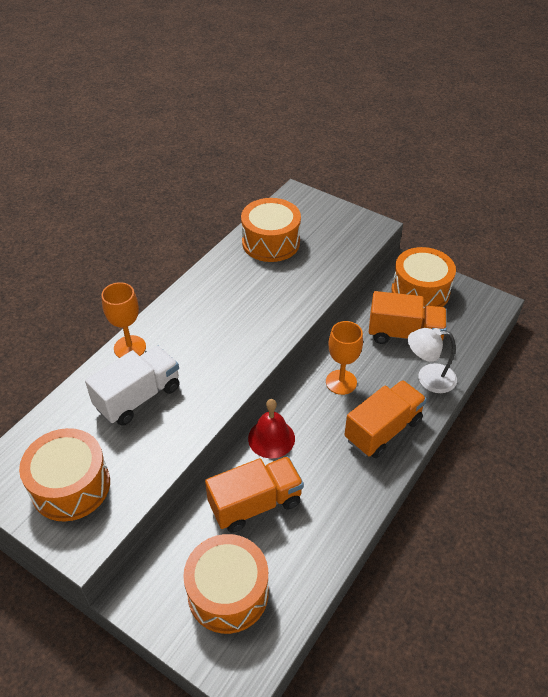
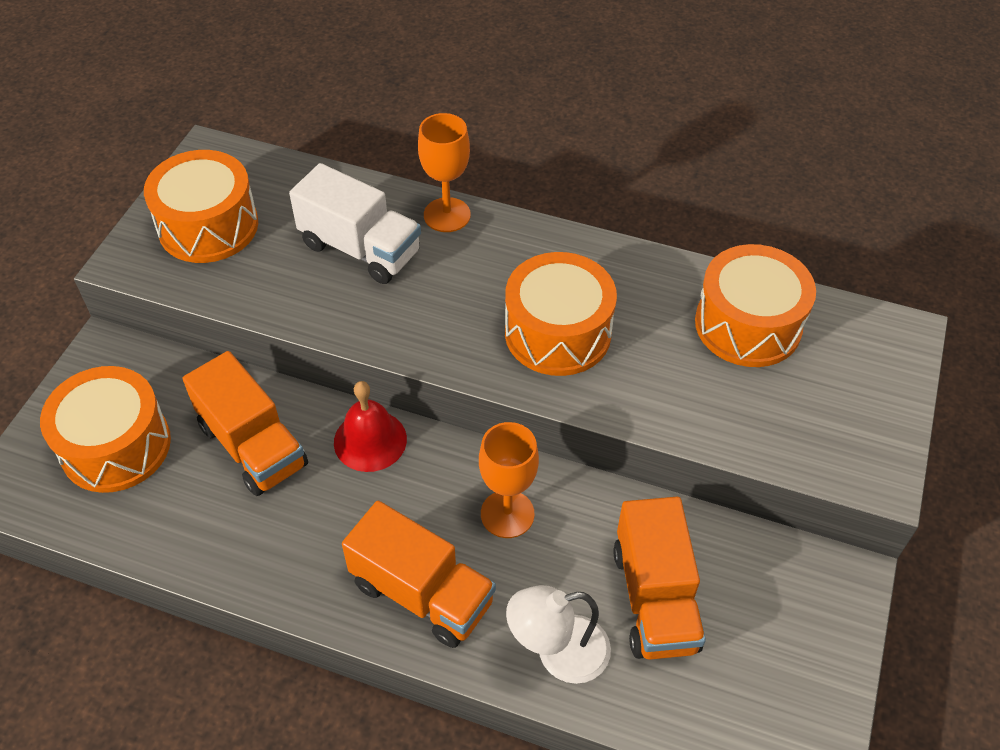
camera: 75 degrees right, 5 degrees up
orange drum [392,247,456,309] -> orange drum moved to [505,252,617,376]
white lamp [408,328,457,393] -> white lamp turned 90 degrees counterclockwise [506,585,611,684]

